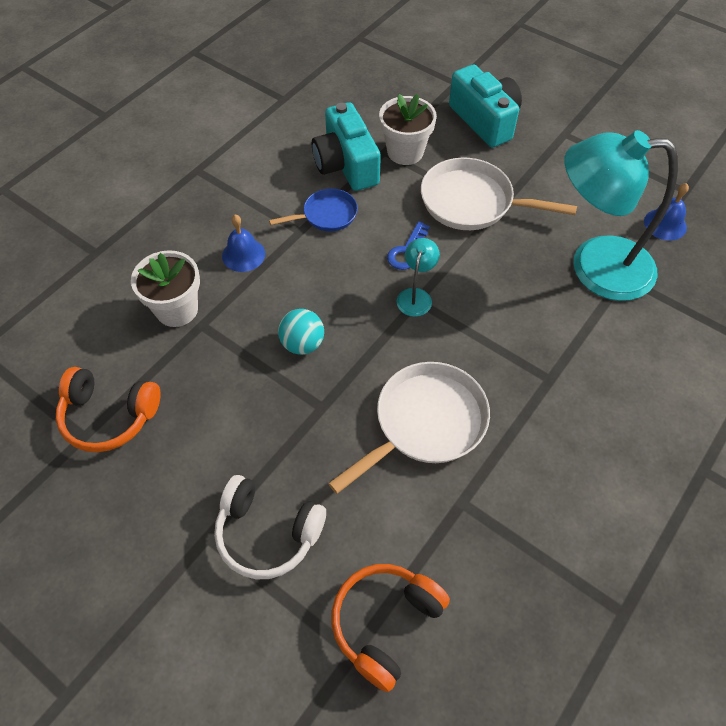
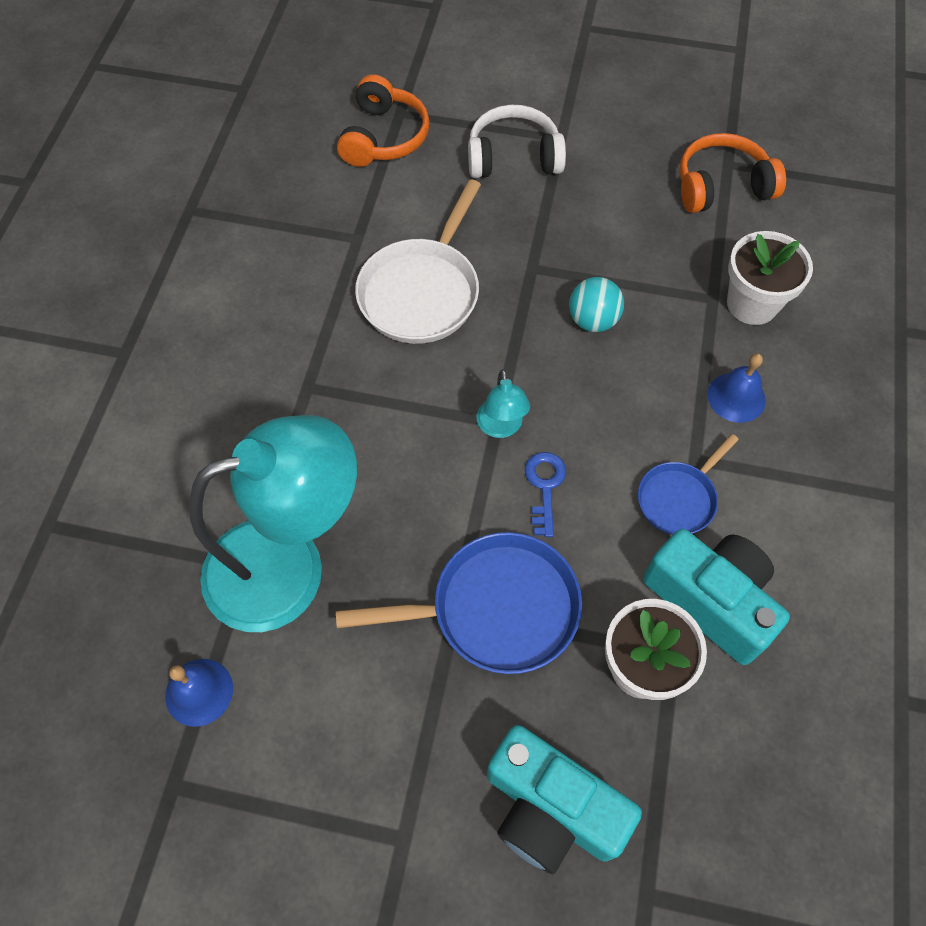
camera: 155 degrees right, 5 degrees up
white pan [421,158,577,230] -> blue pan [336,532,582,674]

